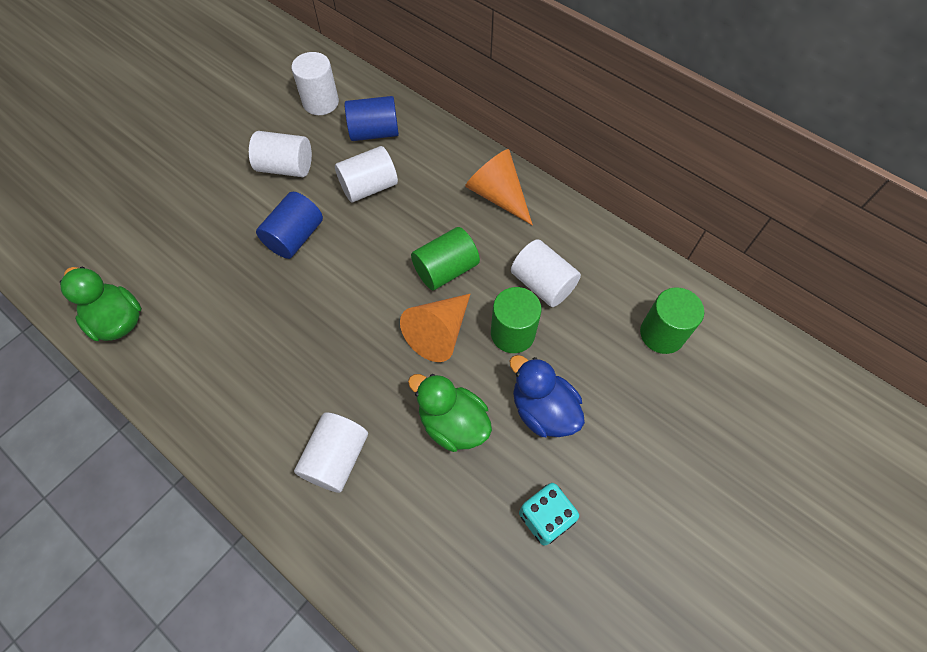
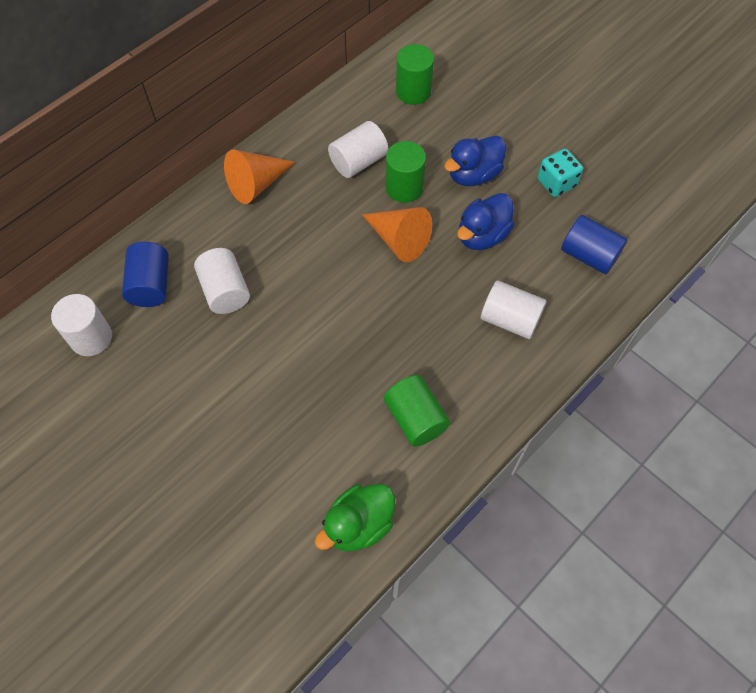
camera: 85 degrees left, 0 degrees up
white cylinder [249,131,312,177] -> none
blue cylinder [256,192,323,259] -> blue cylinder moved to [561,215,627,274]
green duck [408,374,492,452] -> blue duck [457,193,514,250]
green cylinder [411,227,480,290] -> green cylinder moved to [384,375,450,447]

